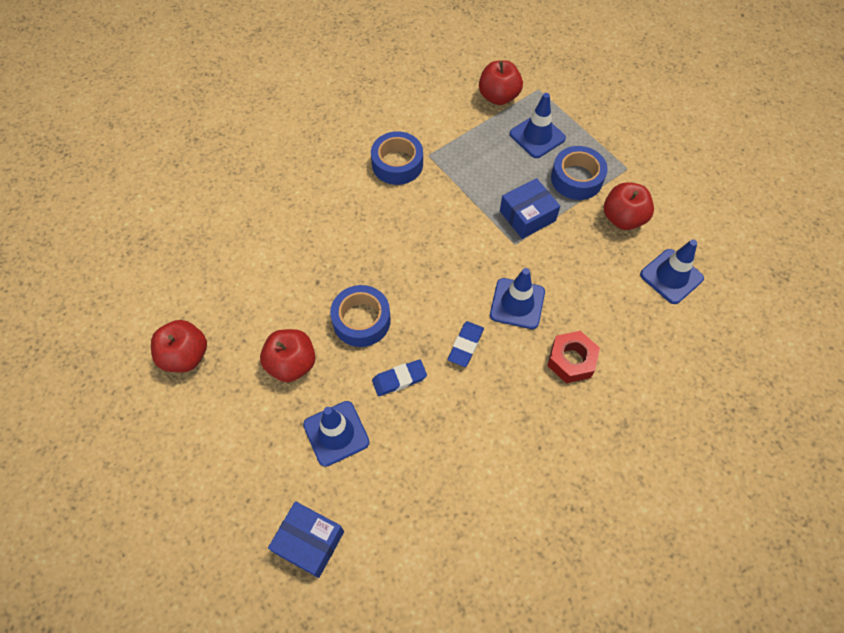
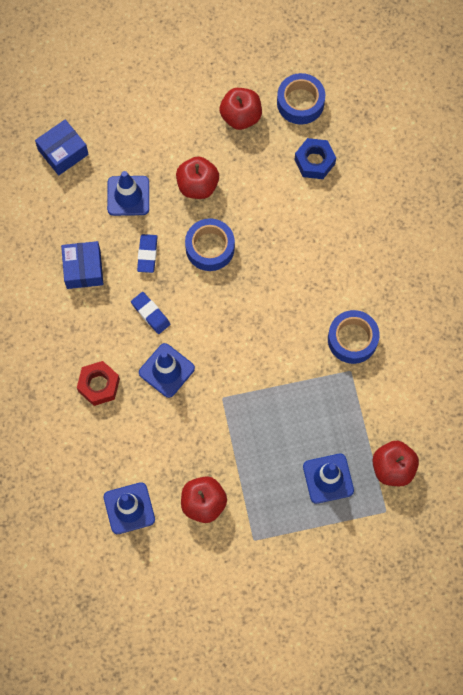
camera: 115 degrees right, 10 degrees up
blue box [500,178,560,239] -> blue box moved to [61,241,103,289]
blue tape [551,146,608,200] -> blue tape moved to [277,73,325,125]
none -> blue nut [294,138,336,179]

